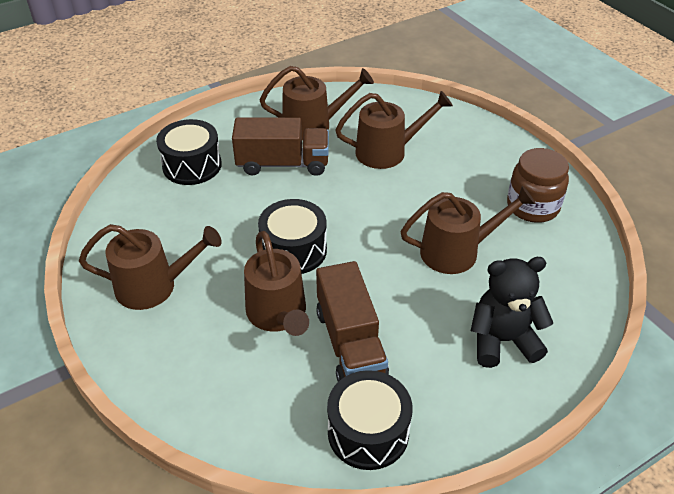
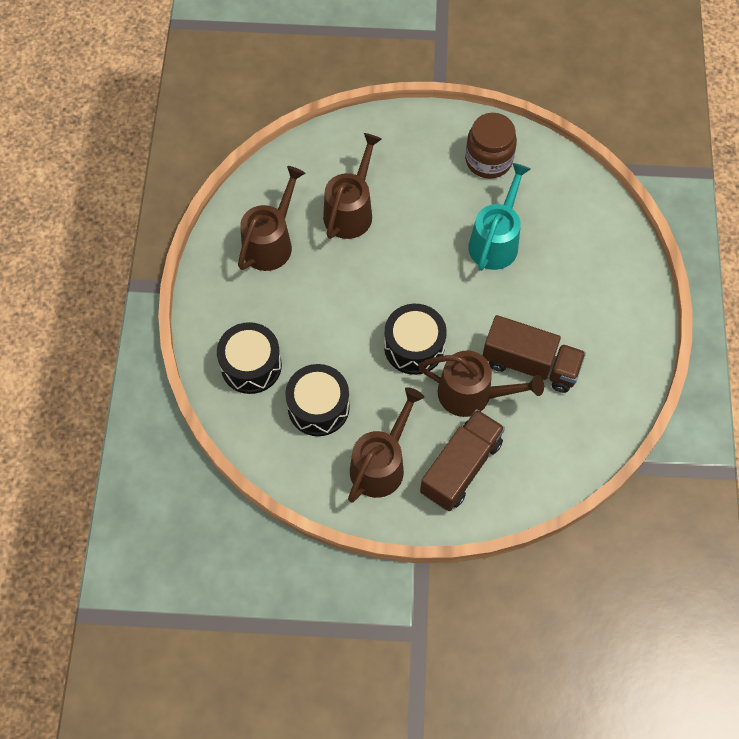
camera: 55 degrees left, 20 degrees up
brown truck [232,117,329,176] -> brown truck moved to [420,409,505,511]
black drum [327,370,412,470] -> black drum moved to [285,364,350,436]
brown watering can [400,186,536,274] -> turquoise watering can [468,163,531,271]
black teddy bear [471,257,553,368] -> none

